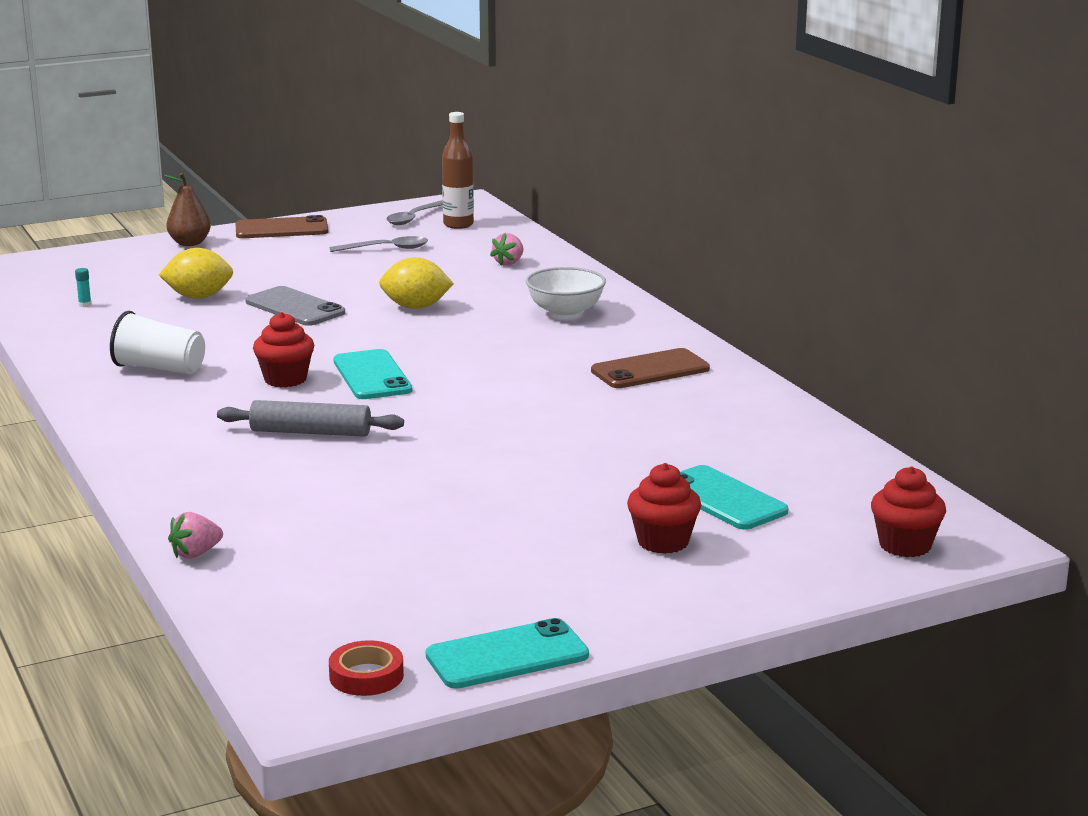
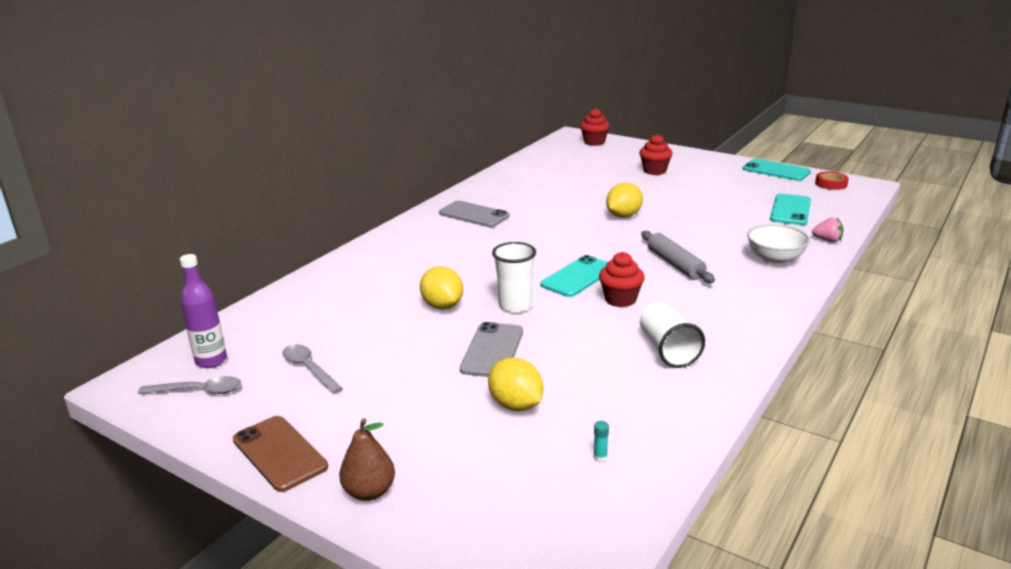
camera: 120 degrees left, 5 degrees up
brown bottle [442,112,474,229] -> purple bottle [180,254,227,368]
pink strawberry [490,233,523,266] -> none
white bowl [526,267,606,319] -> white bowl moved to [747,224,810,265]
brown phone [591,348,710,388] -> grey phone [439,201,510,227]
turquoise phone [680,465,789,530] -> turquoise phone moved to [770,194,811,225]
none -> white cup [492,242,536,313]
none -> yellow lemon [606,183,643,218]

